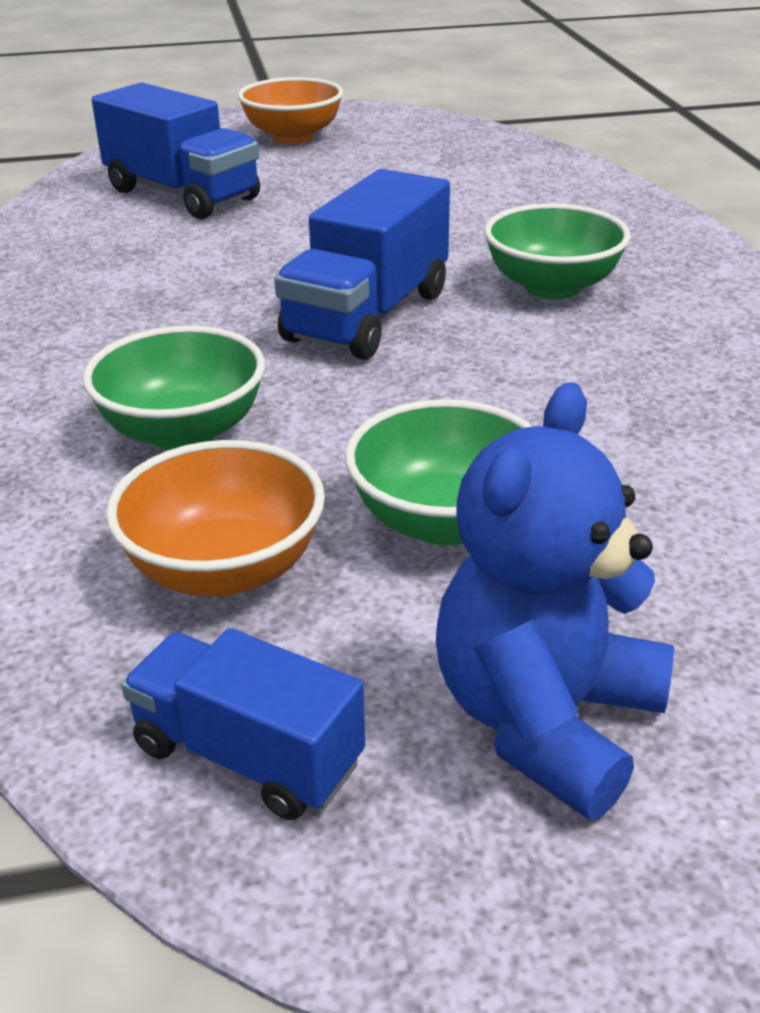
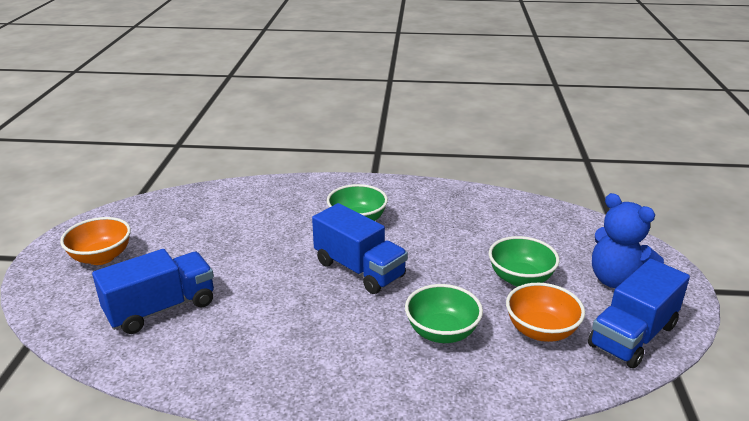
camera: 75 degrees left, 5 degrees down
blue truck [121,628,365,820] -> blue truck [588,259,690,369], size x1.59

